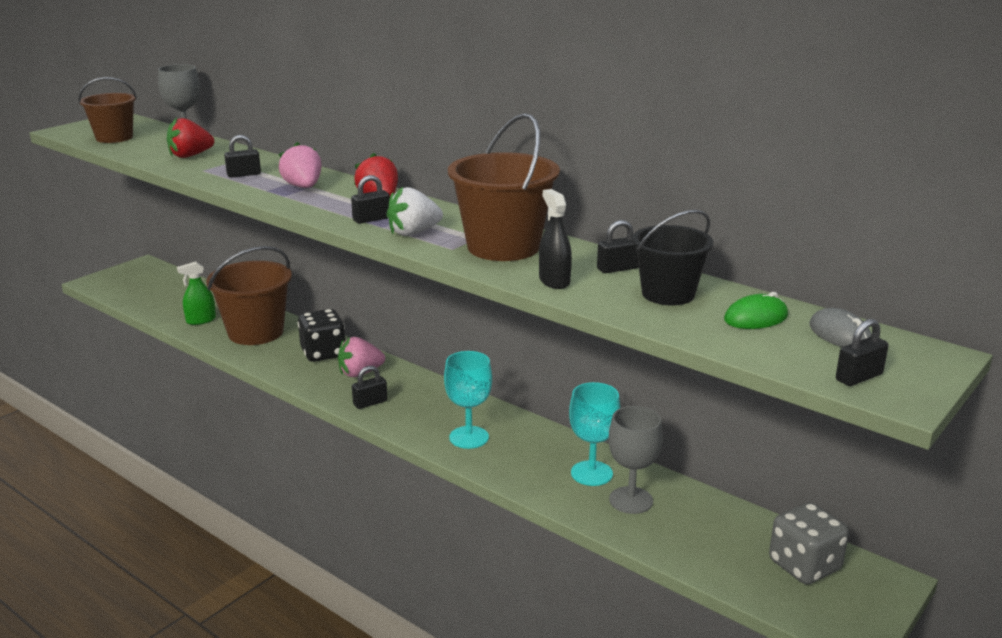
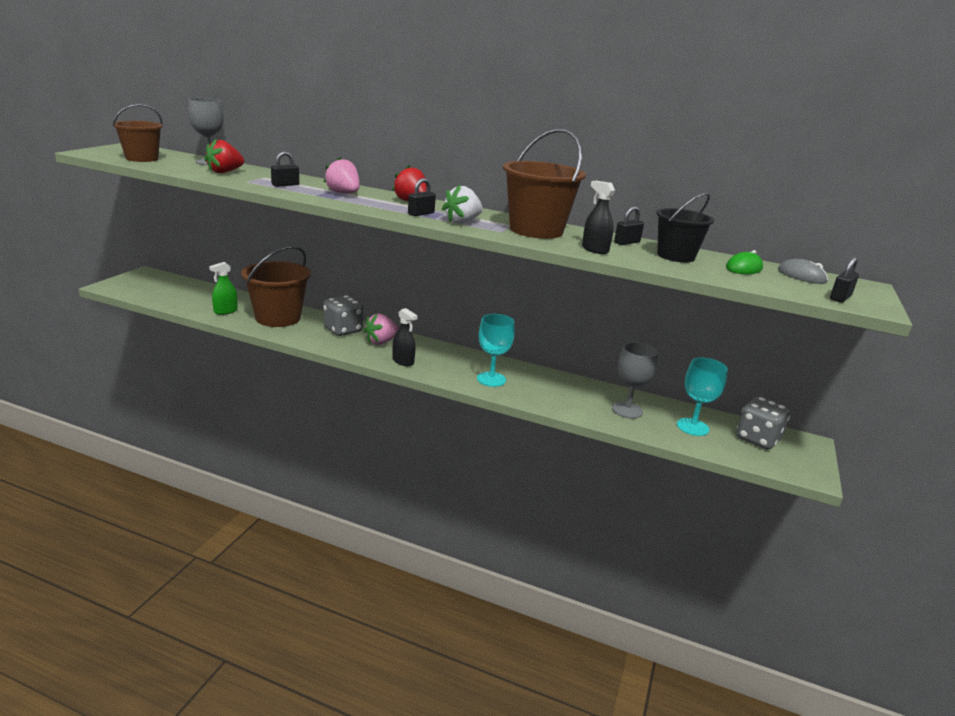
camera: 20 degrees left, 0 degrees up
black dice [297,309,345,362] -> grey dice [323,295,363,336]
black padlock [352,366,388,409] -> black spray bottle [393,308,418,366]
turquoise goblet [569,382,620,486] -> turquoise goblet moved to [677,357,728,436]

